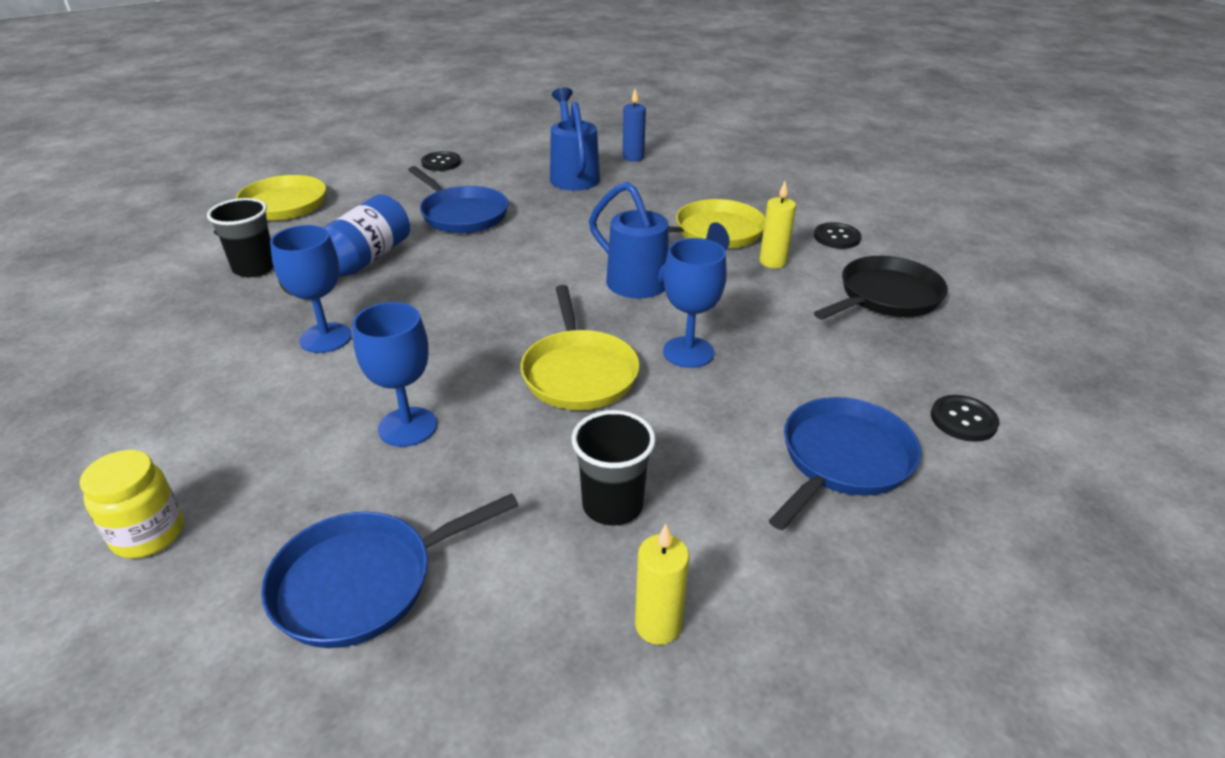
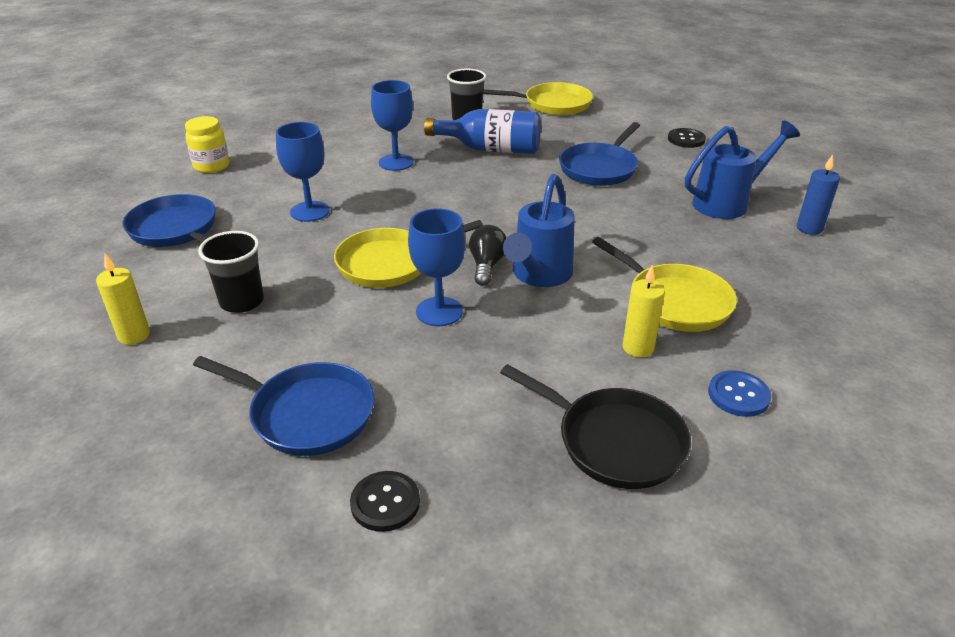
camera: 75 degrees right, 0 degrees up
black button [814,222,861,249] -> blue button [708,370,771,417]
none -> black light bulb [469,225,506,286]

